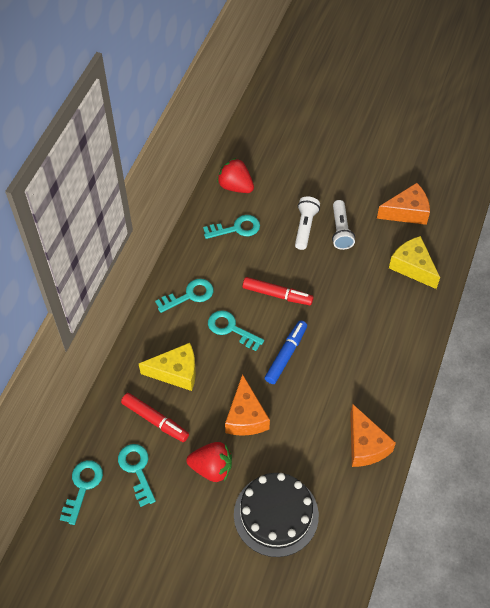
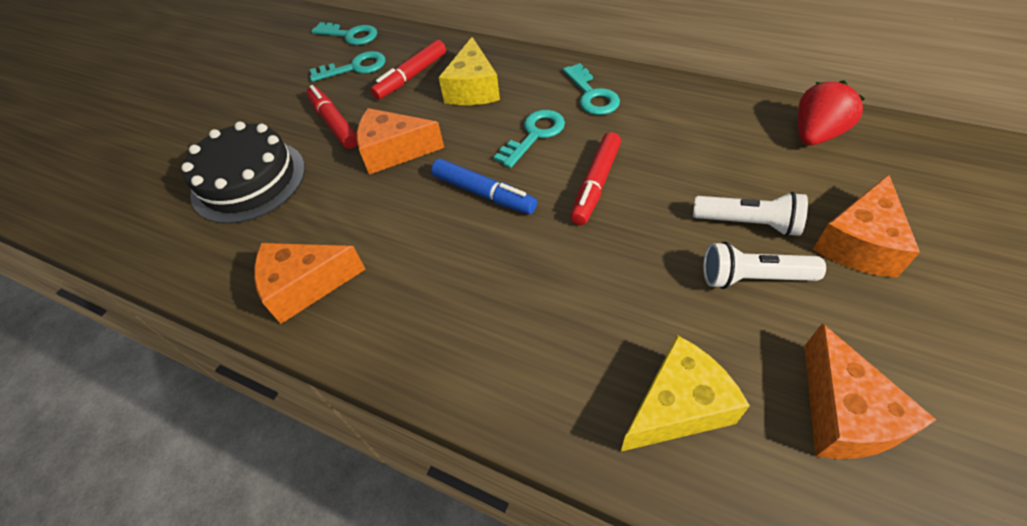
camera: 100 degrees right, 5 degrees down
red strawberry [186,442,232,482] -> red marker [306,85,357,149]
turquoise key [203,215,260,239] -> none
none -> orange cheese [813,174,920,278]

